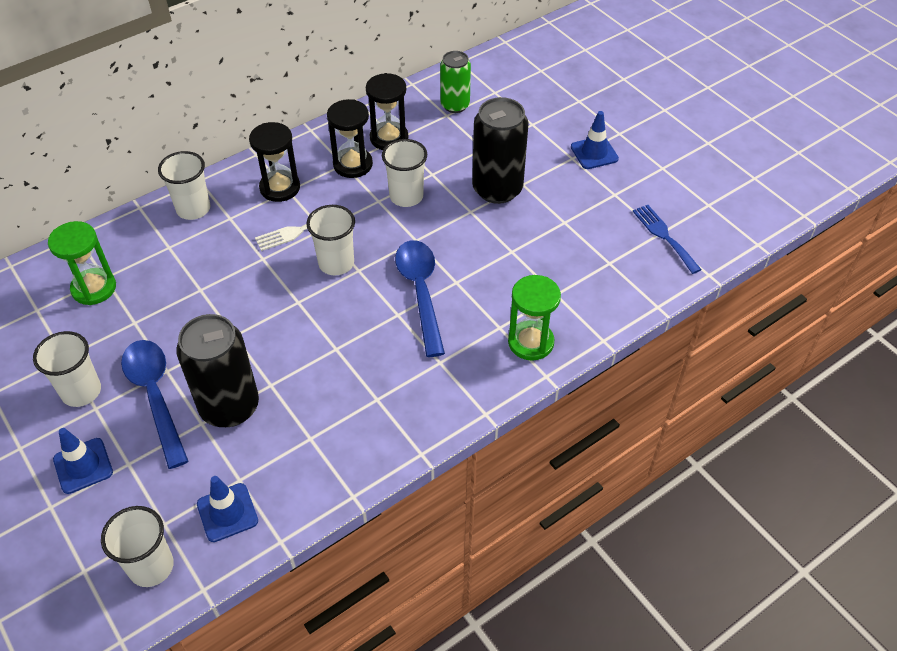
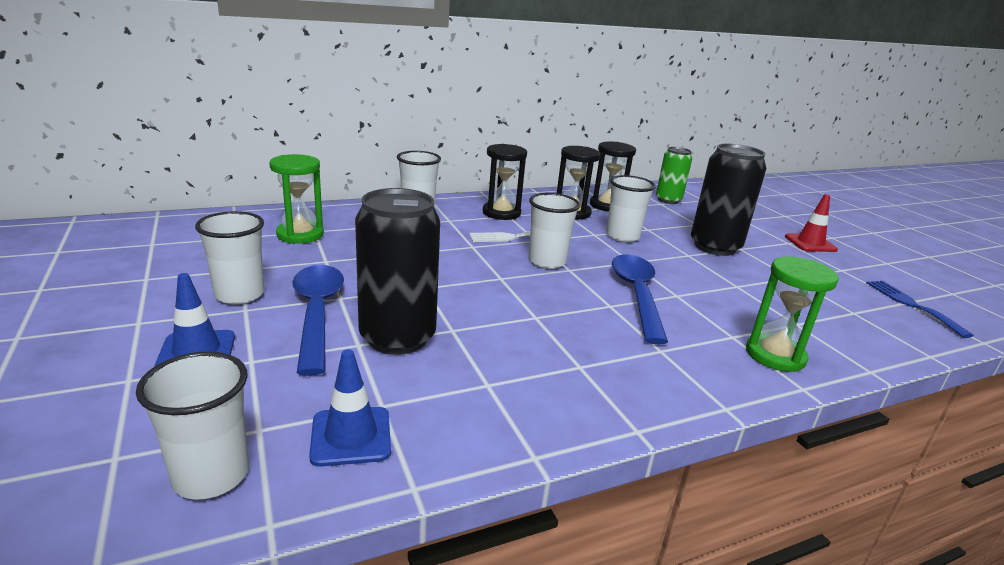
camera: 10 degrees right, 25 degrees down
blue traffic cone [571,111,619,169] -> red traffic cone [785,194,838,252]

